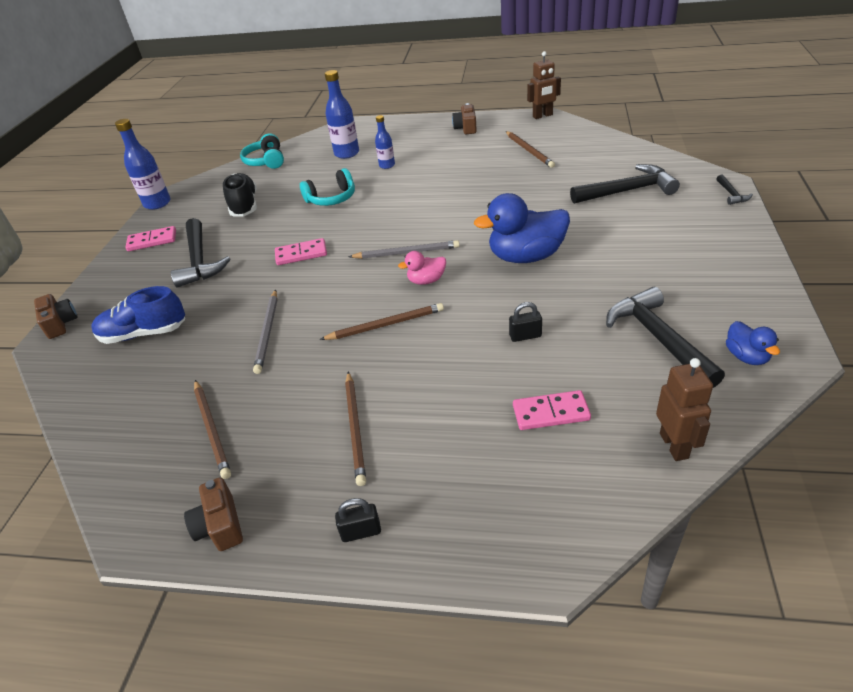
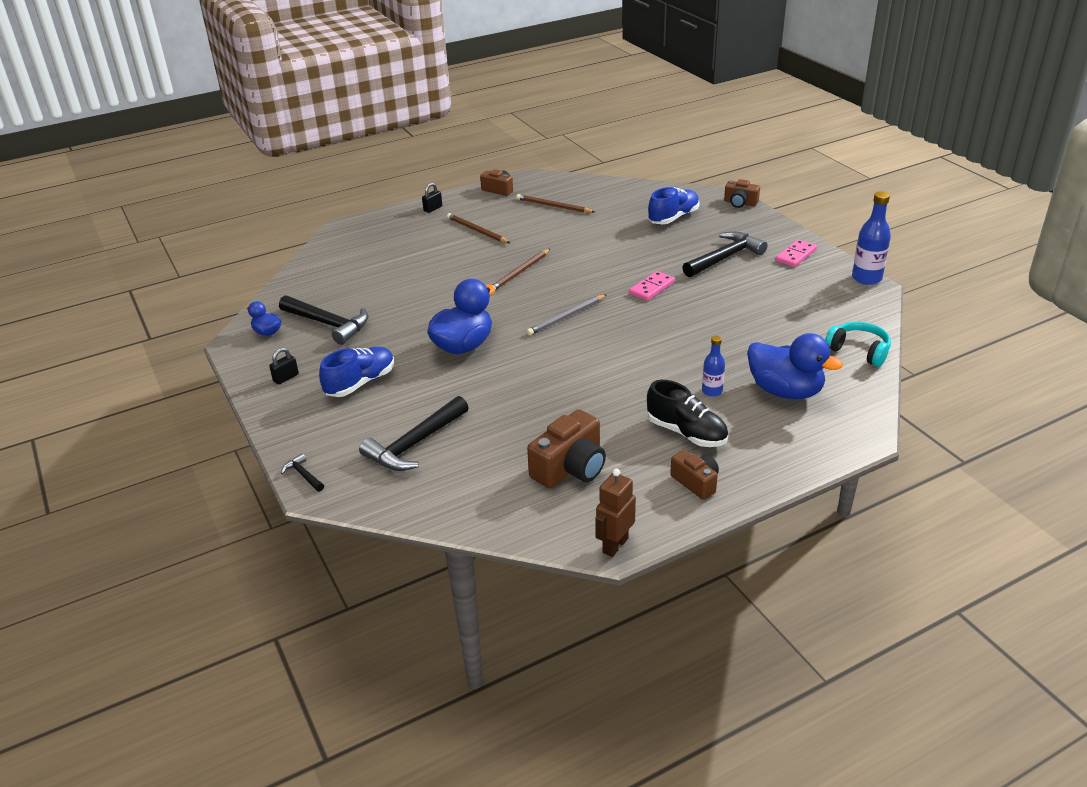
camera: 140 degrees right, 5 degrees down
black hammer [171,218,230,288] -> black hammer turned 105 degrees clockwise [682,231,767,277]
black shoe [223,173,257,216] -> black shoe moved to [647,380,728,447]
grey pencil [253,290,277,374] -> none
turquoise headphones [300,168,355,206] -> none
blue bottle [325,70,359,159] -> blue duck [747,333,843,399]
pink duck [398,251,446,285] -> none
brown pencil [506,131,555,168] -> brown camera [527,409,606,488]
black padlock [509,302,542,342] -> black padlock moved to [269,348,299,385]
pink domino [513,390,591,430] -> none
brown robot [656,358,713,461] -> none
none -> blue shoe [319,347,394,397]

